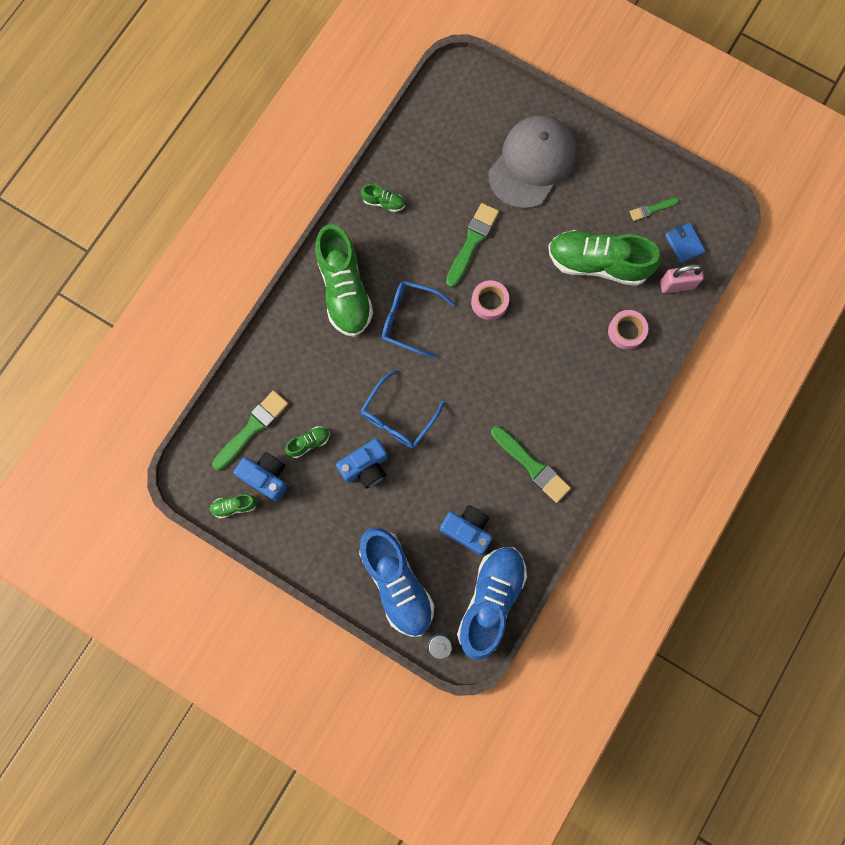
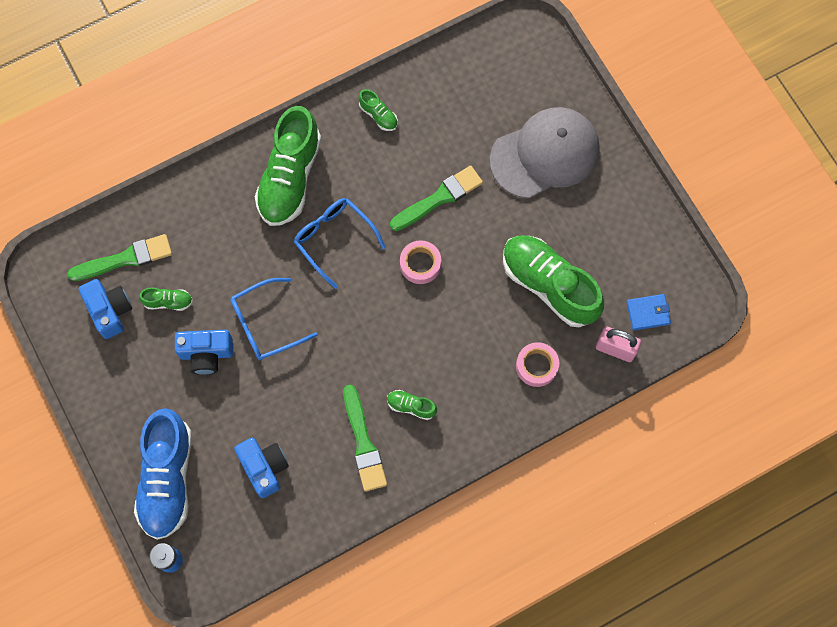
camera: 30 degrees right, 5 degrees down
green shoe [210,494,257,518] -> green shoe moved to [387,390,437,420]
blue shoe [457,547,527,660] -> none
green brush [630,198,679,221] -> none
blue wallet [665,223,705,263] -> blue wallet turned 75 degrees clockwise [627,294,671,331]

